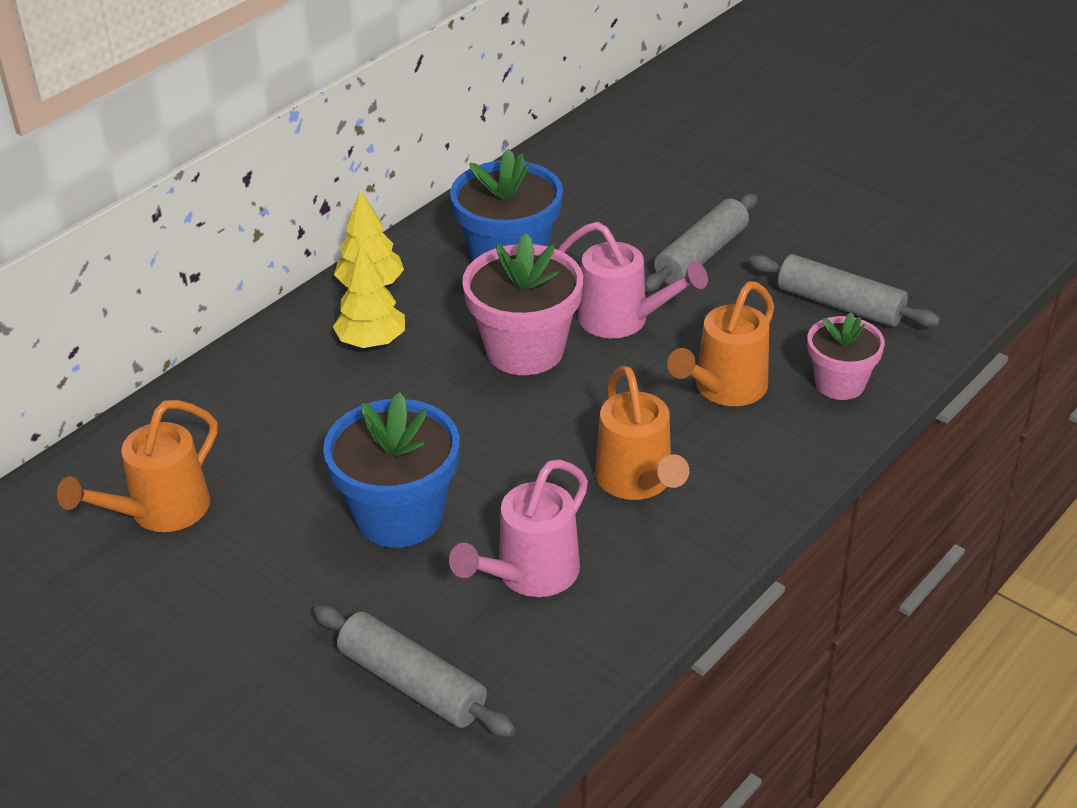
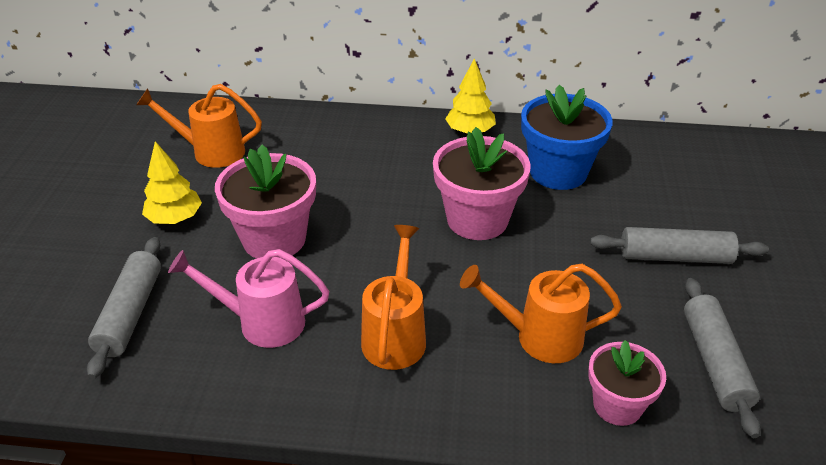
camera: 55 degrees right, 0 degrees up
blue flower pot [323,392,460,548] -> pink flower pot [215,145,316,259]
yellow tree [333,245,405,348] -> yellow tree moved to [142,141,202,224]
pink watering can [558,222,708,338] -> none
orange watering can [595,366,689,500] -> orange watering can turned 150 degrees clockwise [361,225,426,370]

